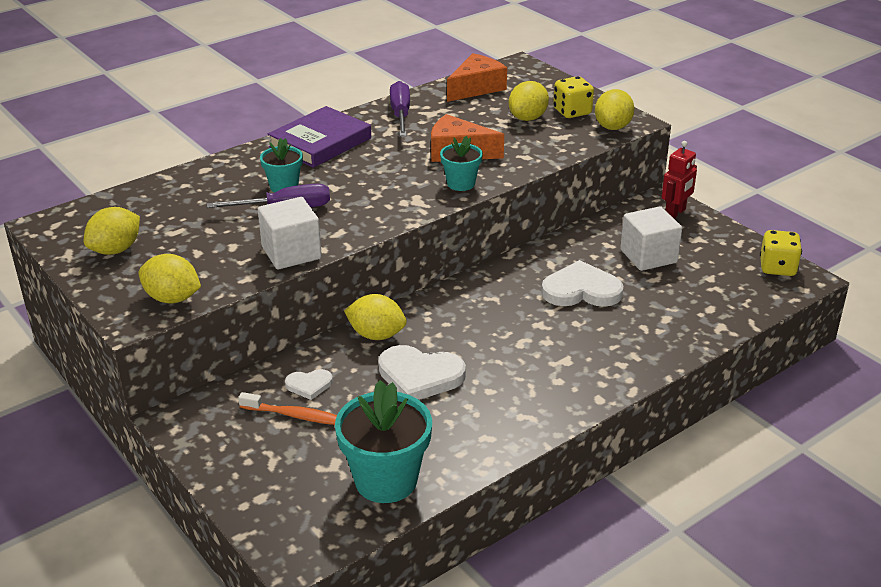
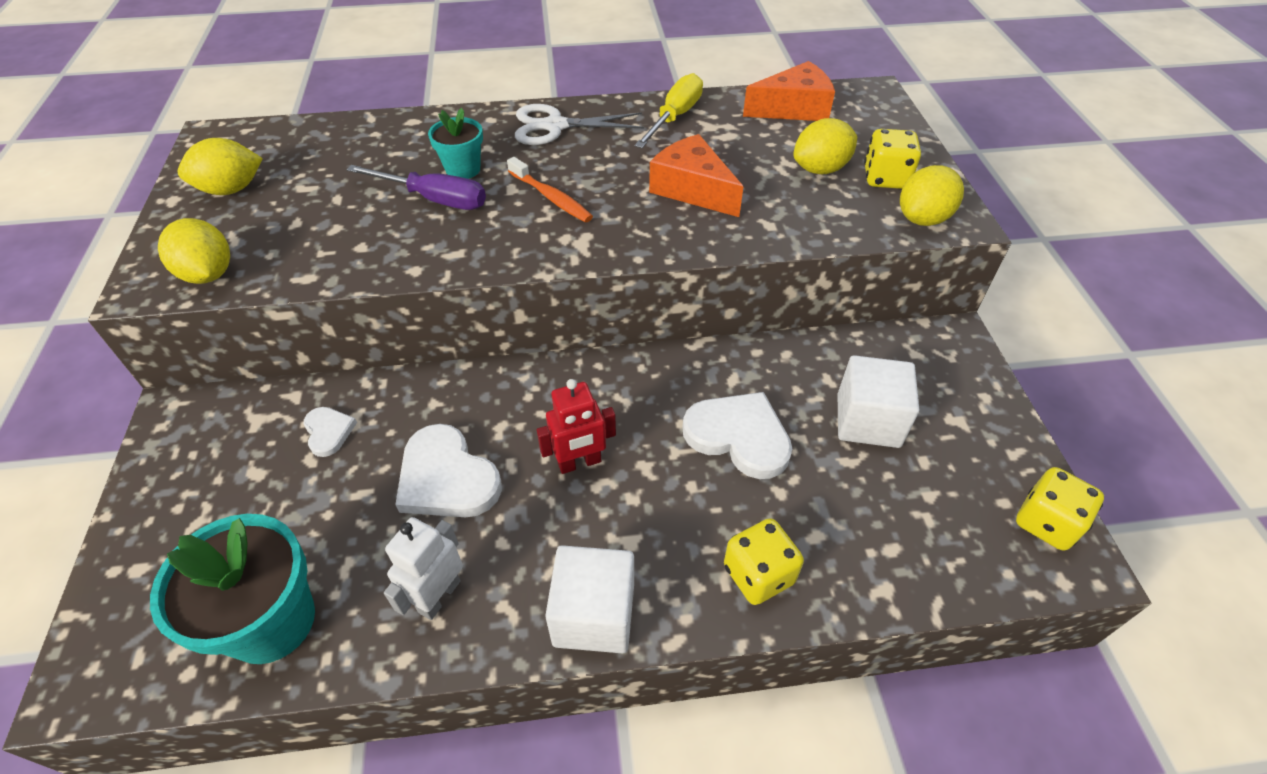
camera: 30 degrees right, 15 degrees up
orange toothbrush [238,392,337,425] -> orange toothbrush moved to [507,157,593,222]
white cube [258,197,322,269] -> white cube moved to [545,545,634,654]
purple book [268,106,371,168] -> white scissors [515,104,644,145]
white heart [285,369,333,400] -> white heart turned 135 degrees counterclockwise [303,407,357,457]
yellow lemon [344,294,407,340] -> none
purple screwdriver [390,81,410,136] -> yellow screwdriver [634,73,703,148]
turquoise flower pot [440,136,483,191] -> none
red robot [662,141,697,219] -> red robot moved to [537,379,616,474]
none -> white robot [384,517,463,620]
none -> yellow dice [724,518,804,605]

